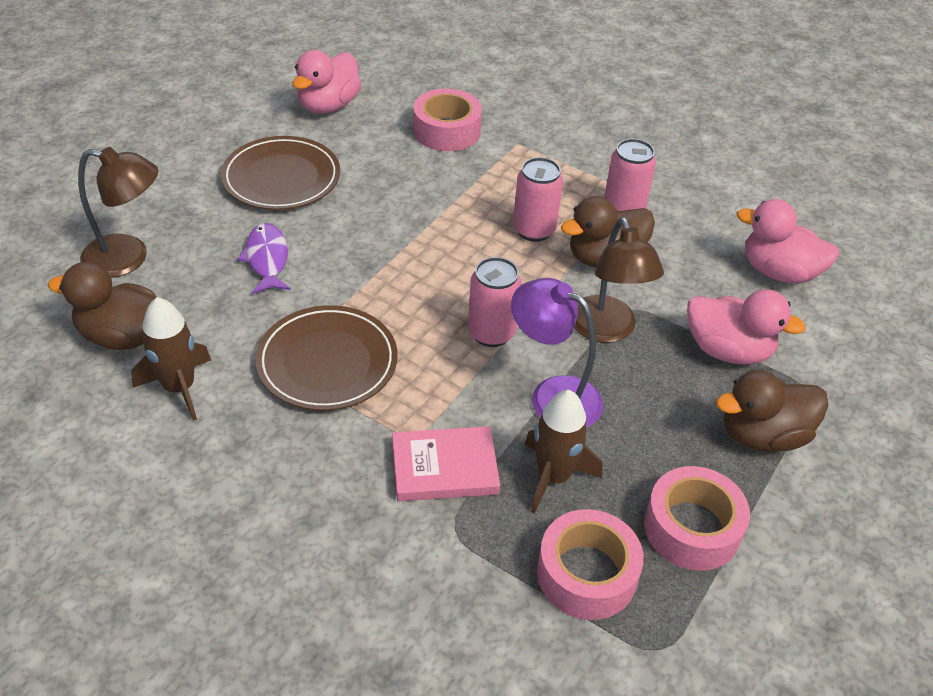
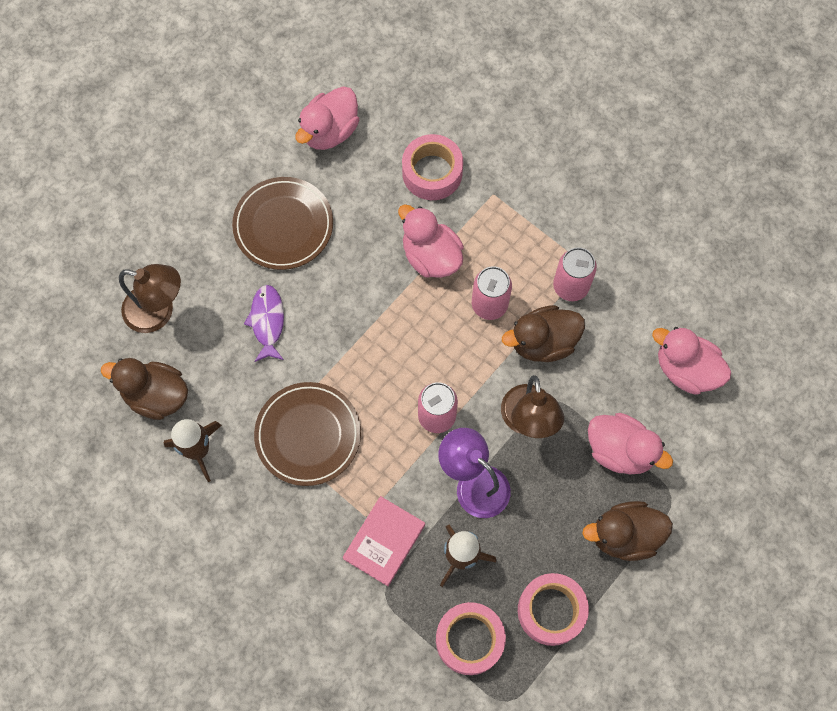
camera: 10 degrees right, 25 degrees up
pink book [392,426,500,501] -> pink book turned 60 degrees counterclockwise [342,496,425,586]
none -> pink duck [398,204,464,278]

